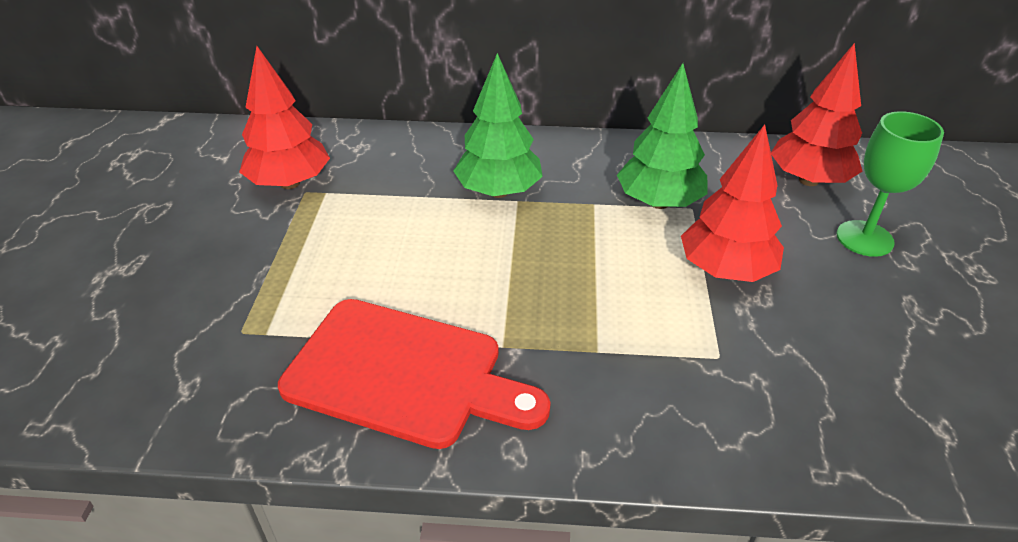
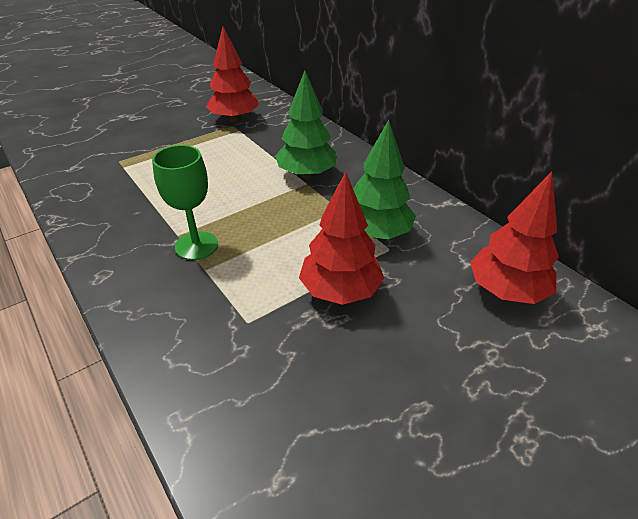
camera: 50 degrees right, 0 degrees up
red cutting board [278,299,551,449] -> none
green goblet [837,111,944,257] -> green goblet moved to [152,145,218,260]

